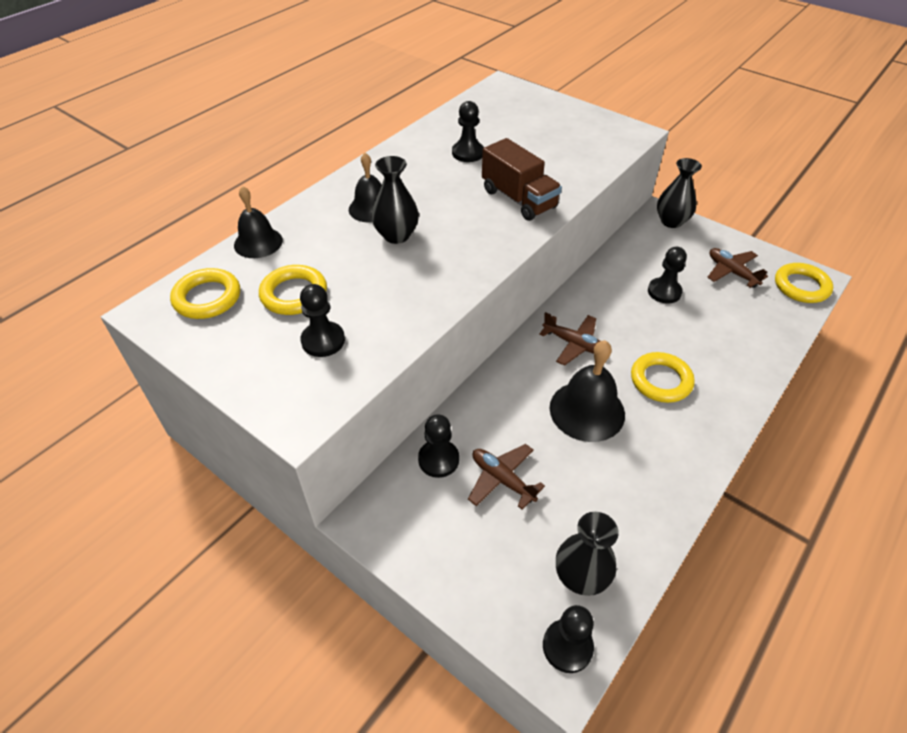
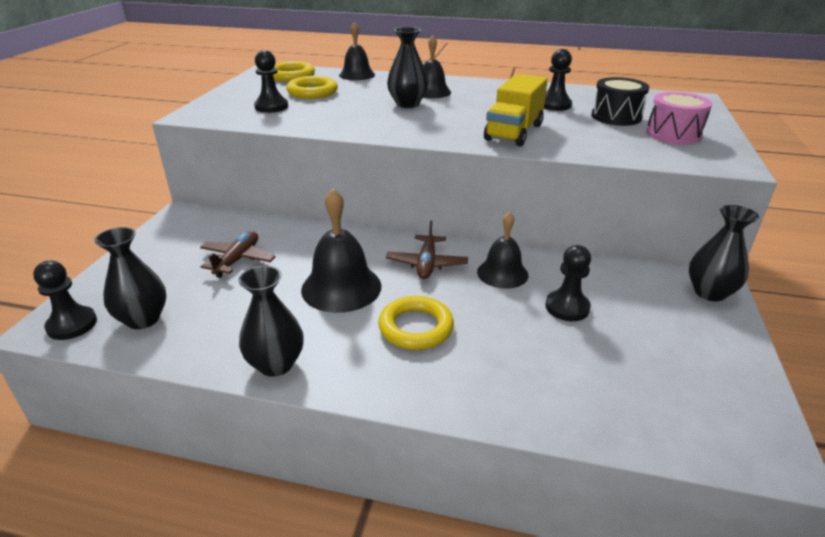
camera: 65 degrees right, 15 degrees down
black pawn [418,414,459,478] -> none
brown truck [482,138,562,221] -> yellow truck [484,74,548,146]
brown plane [707,248,768,288] -> none
yellow ring [775,263,833,303] -> none
none -> black vase [238,266,304,377]
none -> black bell [477,212,528,289]
none -> black drum [591,77,650,126]
none -> pink drum [646,92,712,145]

